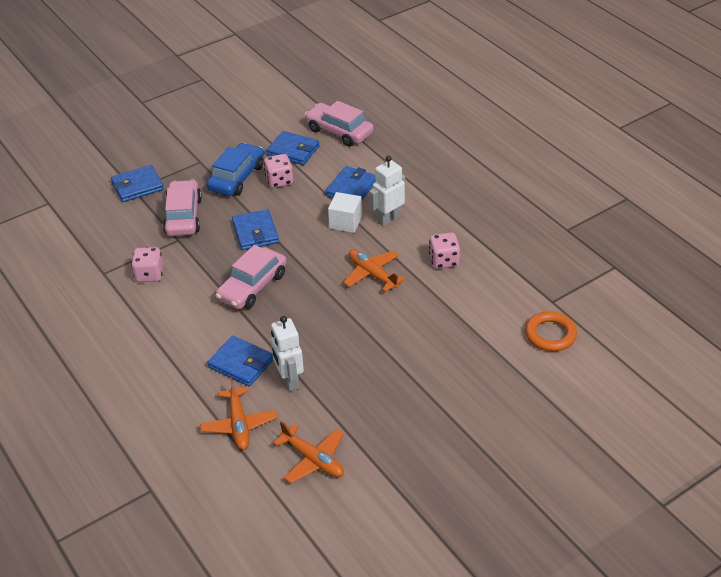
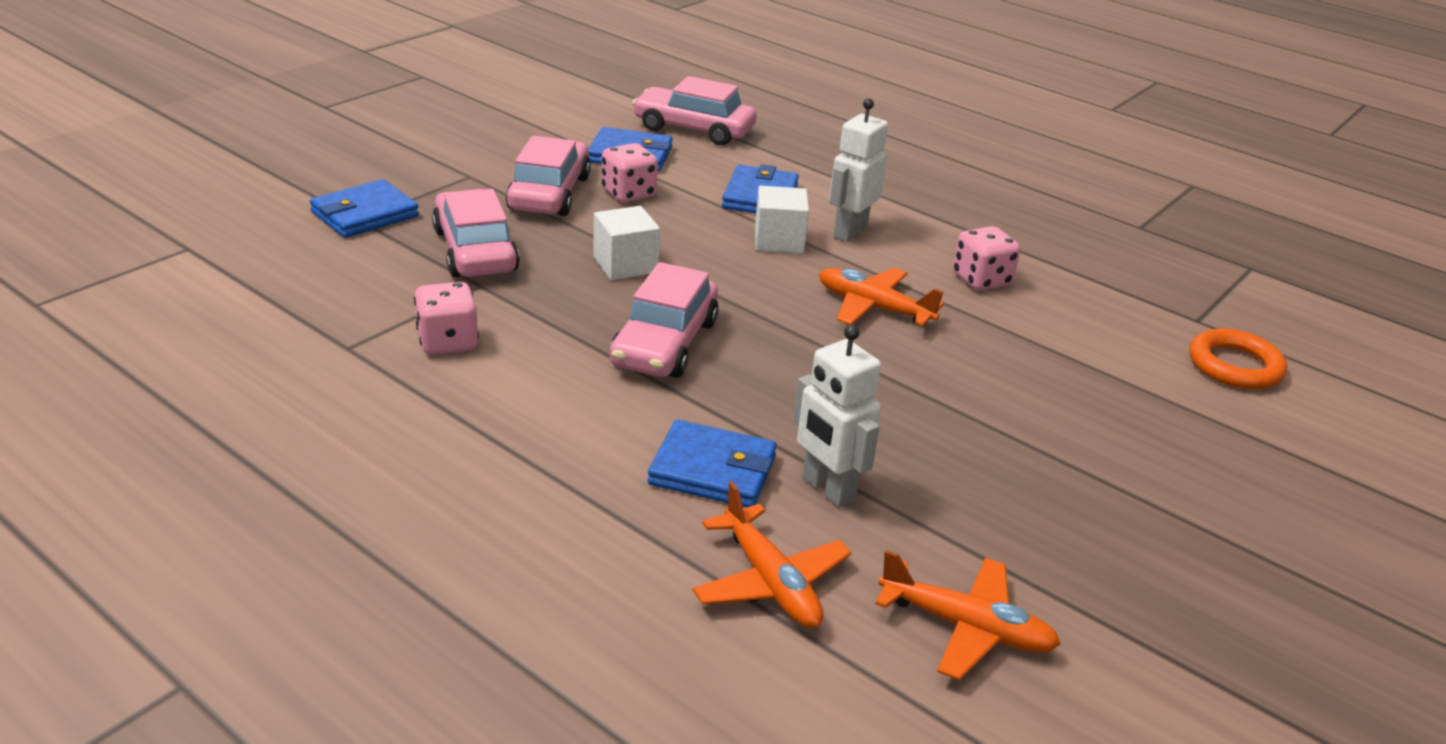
camera: 20 degrees left, 10 degrees down
blue car [207,143,264,196] -> pink car [506,135,591,216]
blue wallet [232,209,279,250] -> white cube [593,206,660,280]

